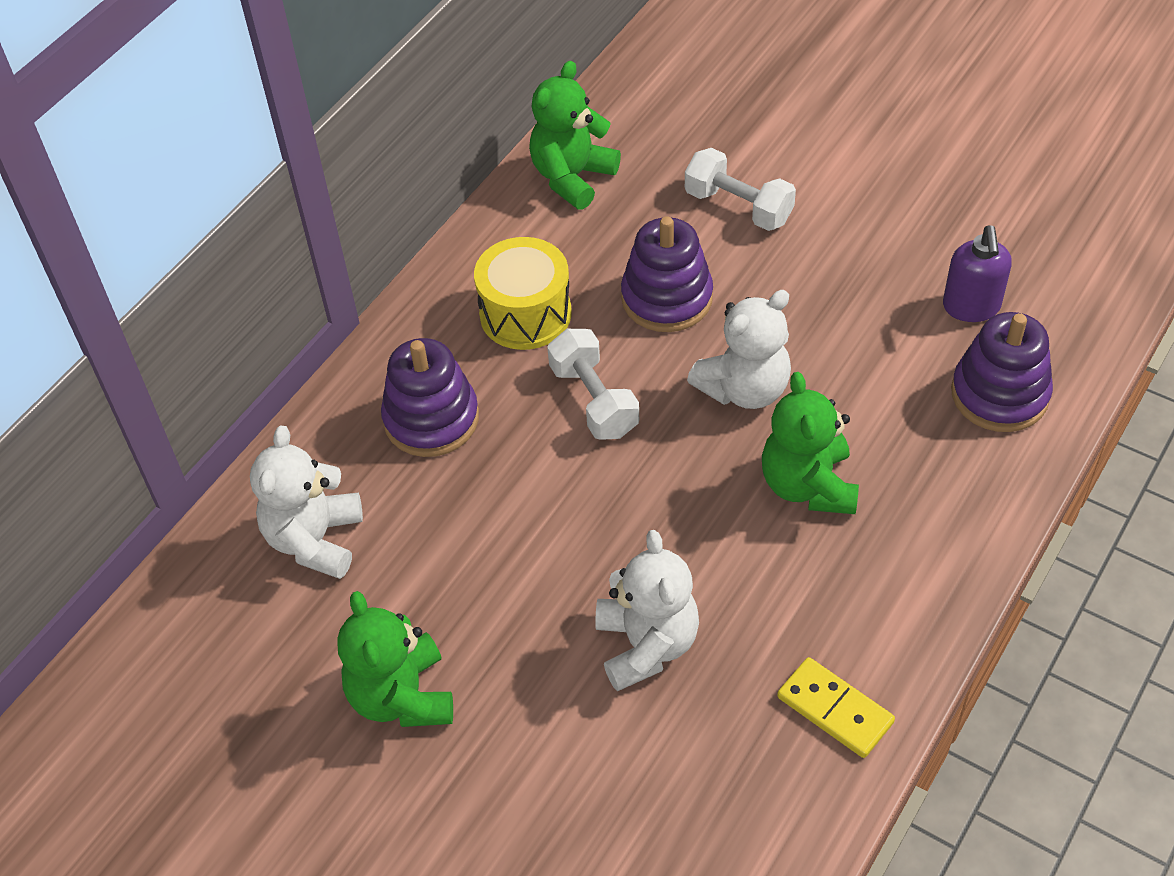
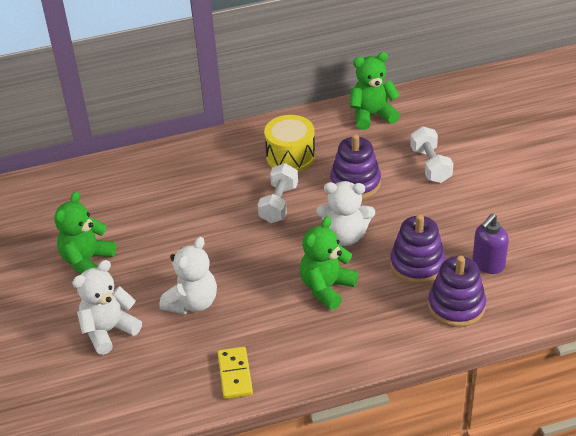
camera: 40 degrees right, 10 degrees down
white teddy bear [250,425,363,579] -> white teddy bear moved to [72,260,142,355]
purple stacking toy [381,338,479,457] -> purple stacking toy moved to [390,214,446,284]

